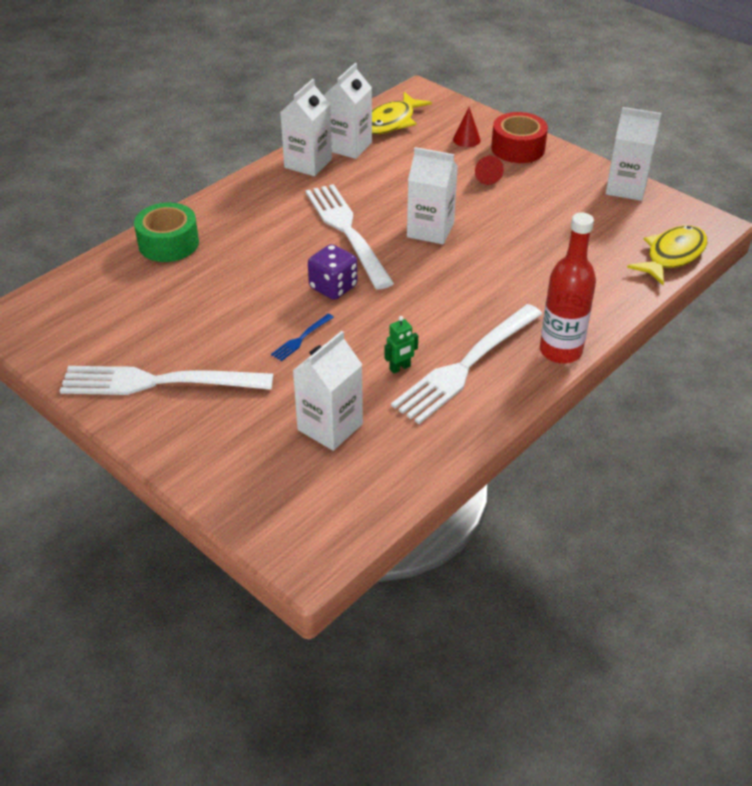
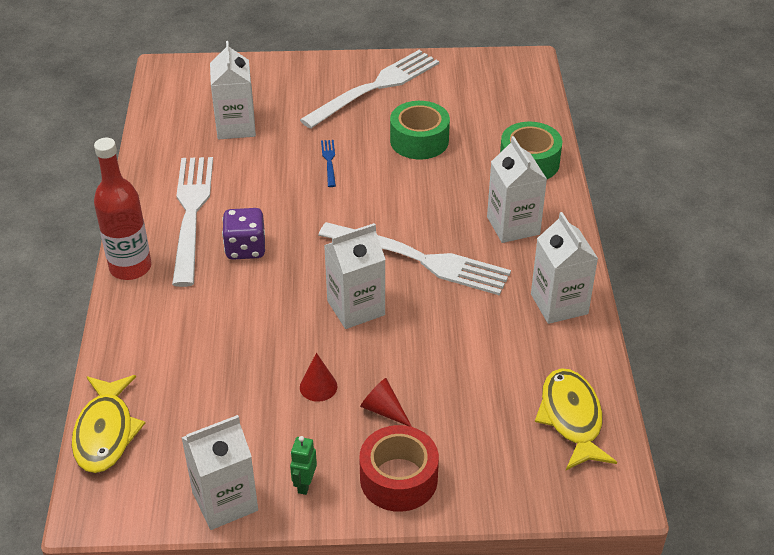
camera: 135 degrees right, 0 degrees up
purple dice [308,244,357,300] -> purple dice moved to [222,208,265,260]
white carton [323,63,372,159] -> white carton moved to [487,136,547,243]
green robot [384,316,418,374] -> green robot moved to [290,436,317,495]
red cone [453,107,481,147] -> red cone moved to [300,353,338,402]
none -> green tape [390,101,450,159]

